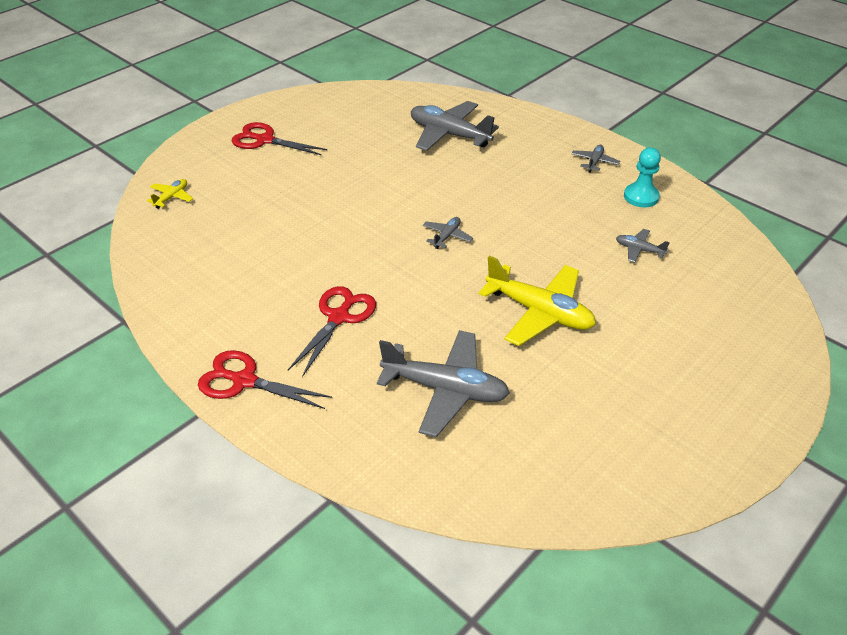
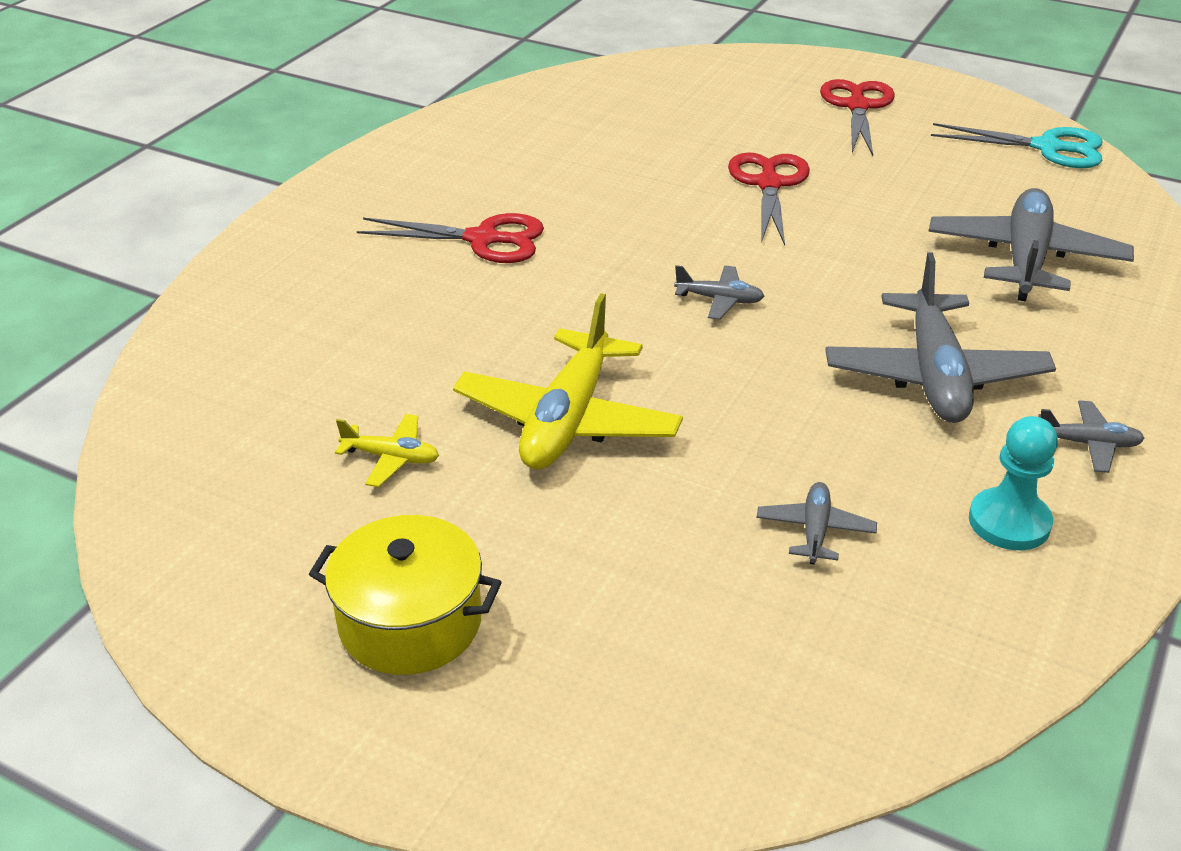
camera: 75 degrees right, 5 degrees down
yellow plane [147,179,193,209] -> yellow plane moved to [335,414,439,487]
red scissors [198,350,332,409] -> red scissors moved to [728,152,810,245]
grey plane [377,330,510,437] -> grey plane moved to [825,252,1056,423]
none -> yellow pot [309,515,502,675]
none -> turquoise scissors [931,123,1103,168]

